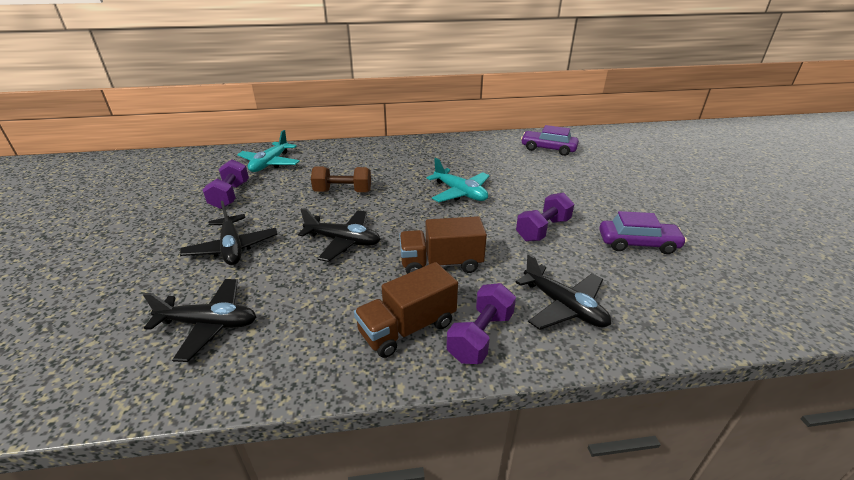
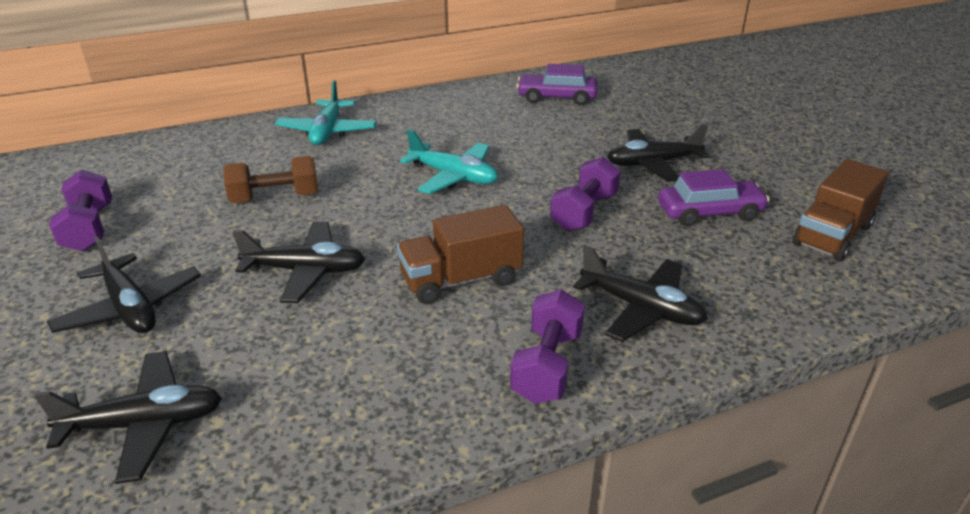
camera: 15 degrees left, 0 degrees up
turquoise plane [237,130,300,172] -> turquoise plane moved to [275,80,377,145]
brown truck [354,262,458,358] -> brown truck moved to [792,159,889,262]
none -> black plane [607,125,709,182]

